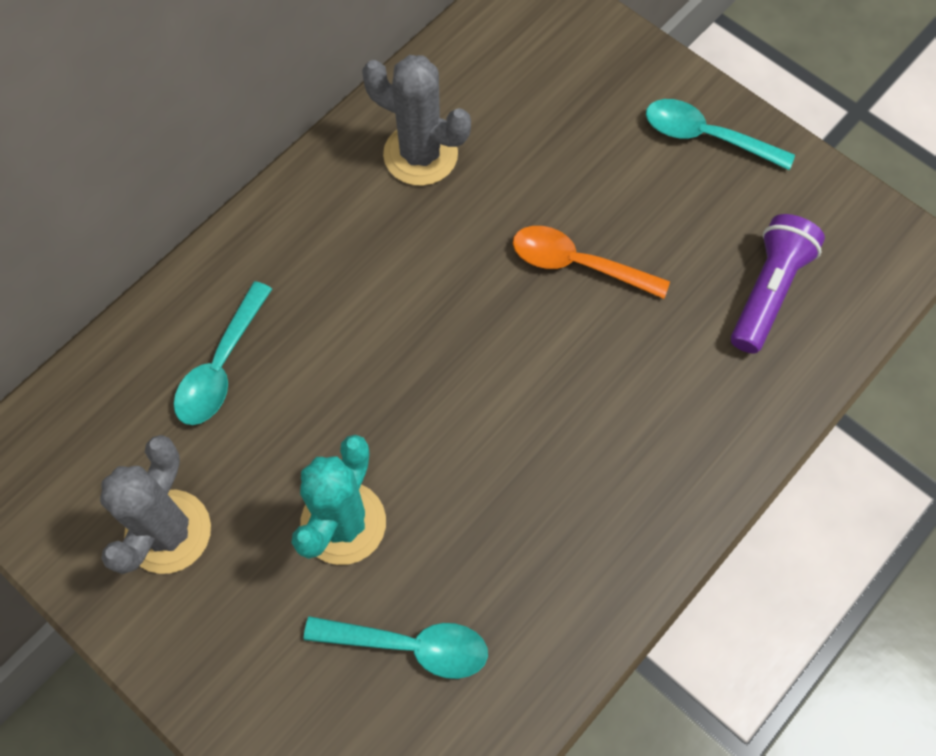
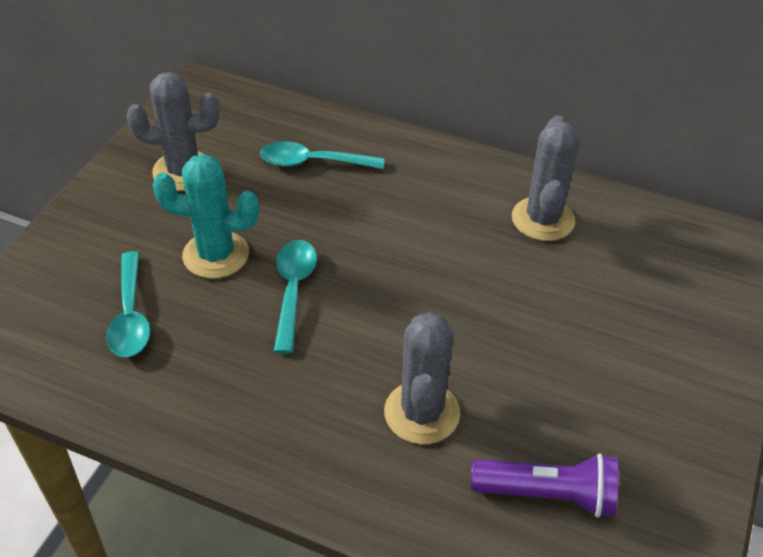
camera: 70 degrees right, 20 degrees down
orange spoon [513,226,670,299] -> none
turquoise spoon [646,99,795,170] -> turquoise spoon moved to [274,240,317,354]
none -> grey cactus [384,312,460,444]

